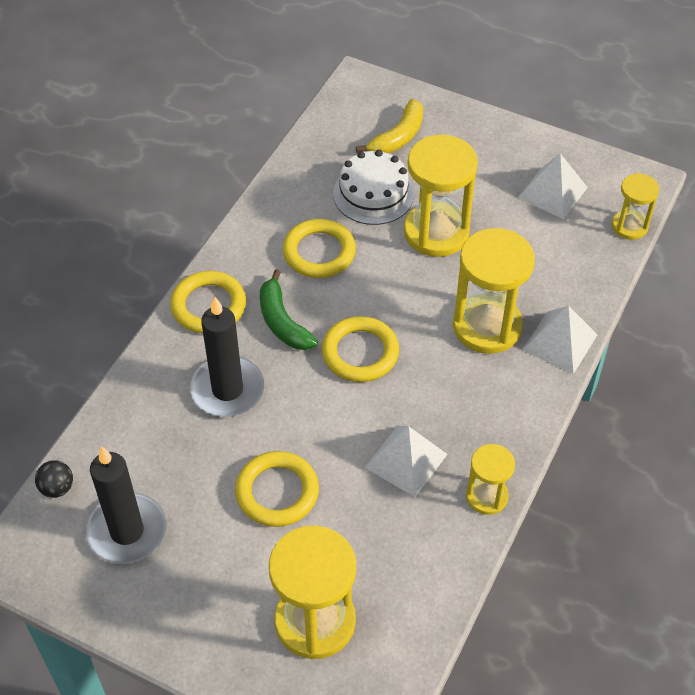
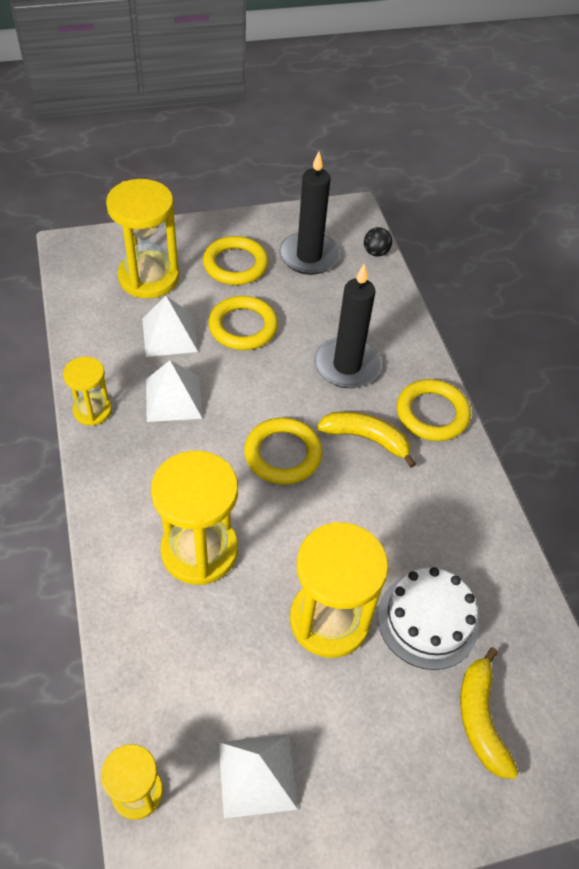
camera: 135 degrees right, 0 degrees up
green banana [260,269,318,350] -> yellow banana [317,412,416,468]
yellow ring [283,219,356,278] -> yellow ring moved to [203,236,269,285]
white pyramid [523,305,597,374] -> white pyramid moved to [142,296,198,357]

